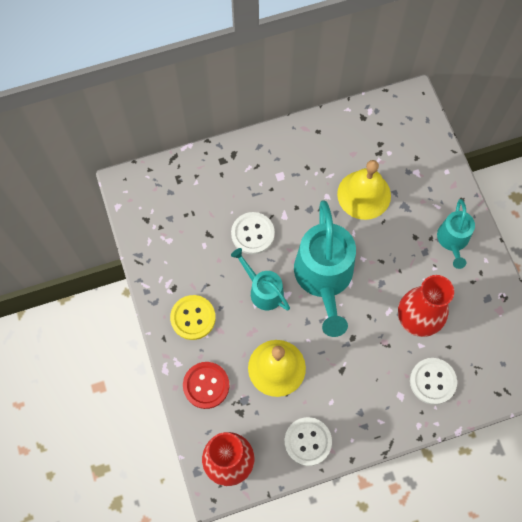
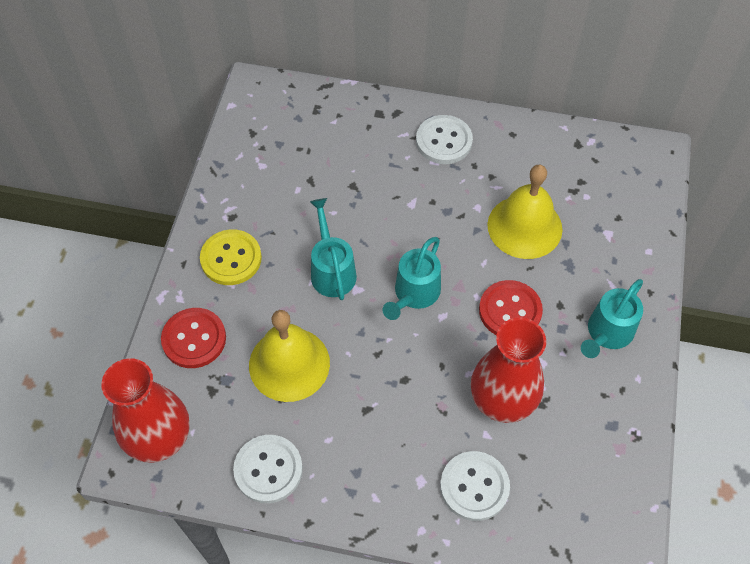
camera: 30 degrees right, 10 degrees down
white button [231,212,275,255] -> white button moved to [416,115,473,164]
turquoise watering can [294,200,356,337] -> turquoise watering can [383,237,441,320], size x0.55
none -> red button [479,280,543,335]

